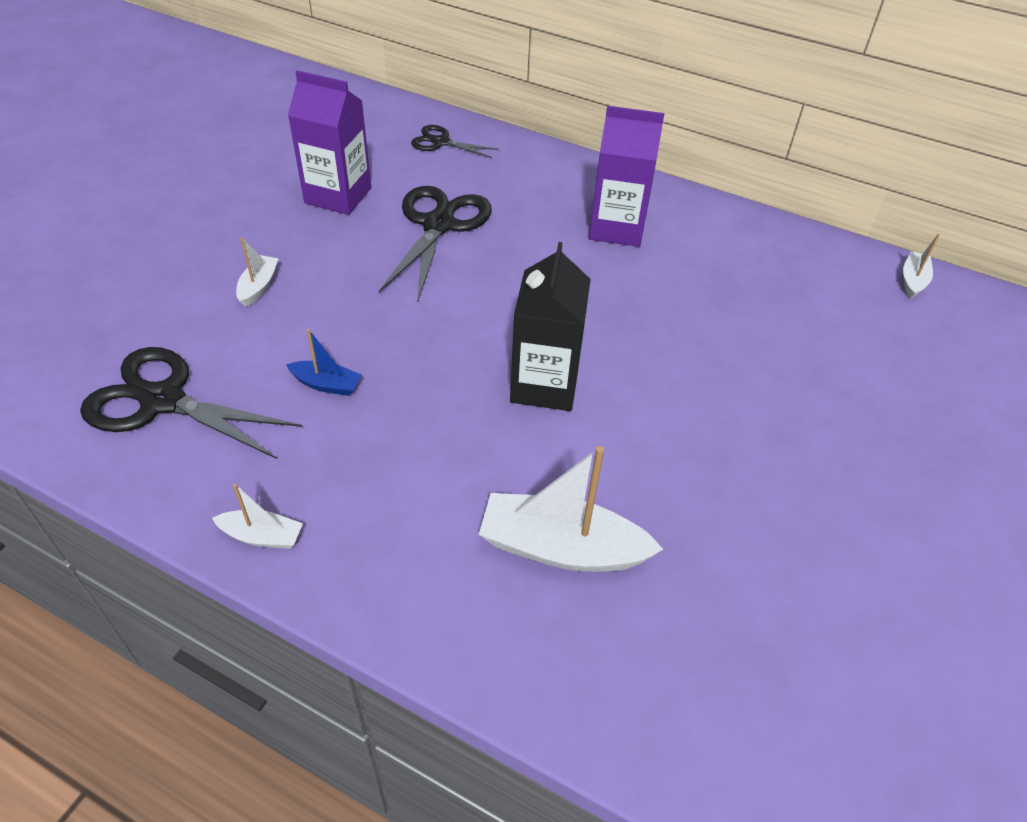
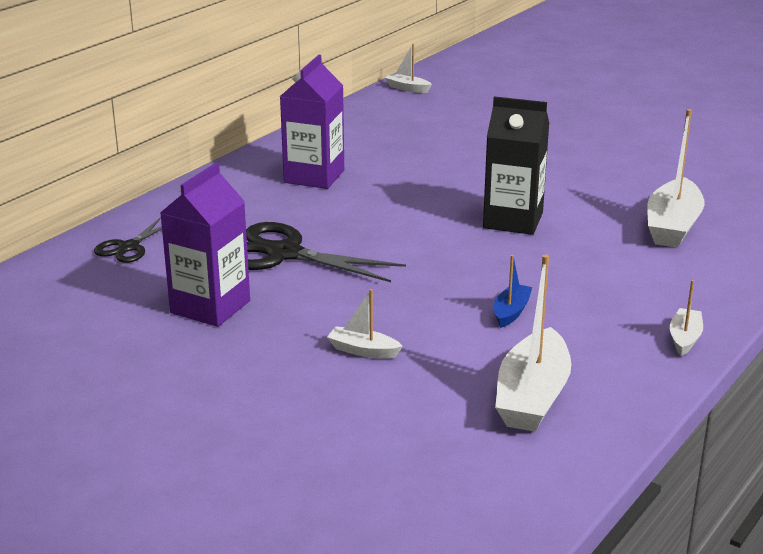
camera: 80 degrees left, 20 degrees down
black scissors [80,347,303,459] -> white boat [495,254,571,432]

